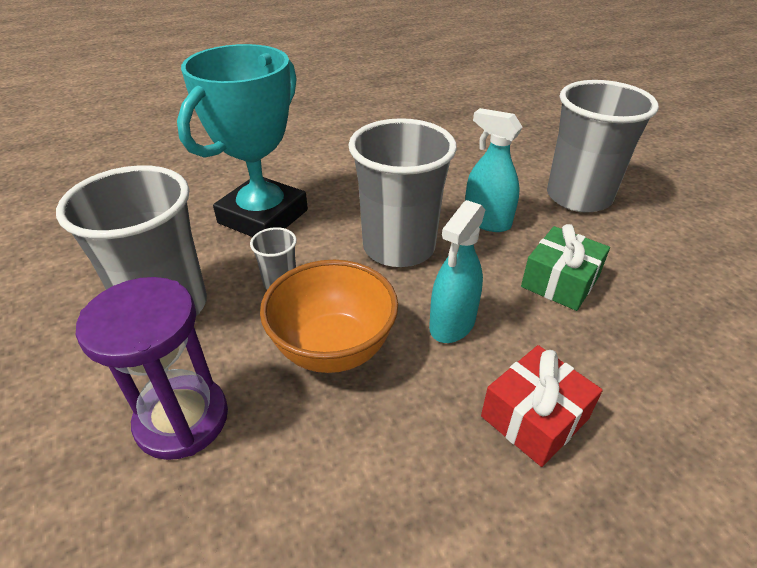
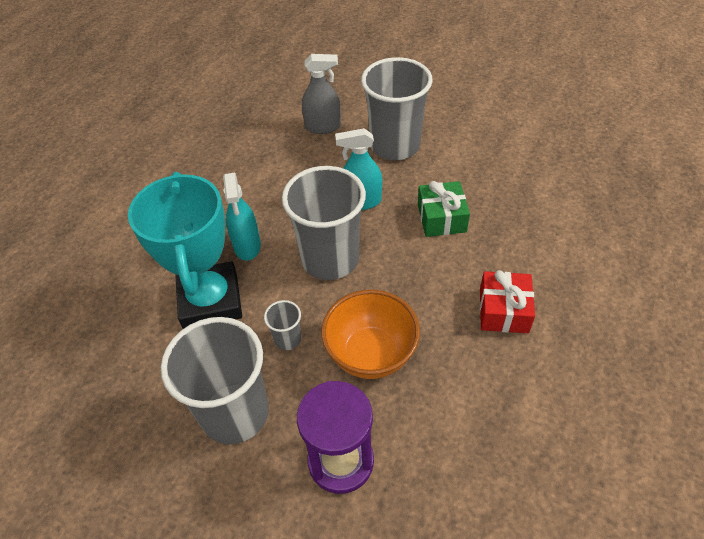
camera: 40 degrees left, 10 degrees up
turquoise spray bottle [429,200,485,343] -> turquoise spray bottle moved to [223,173,261,261]
none -> grey spray bottle [302,54,341,134]

